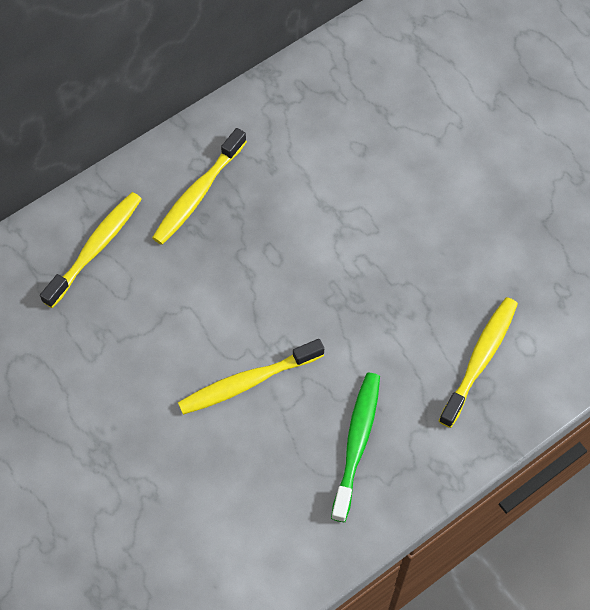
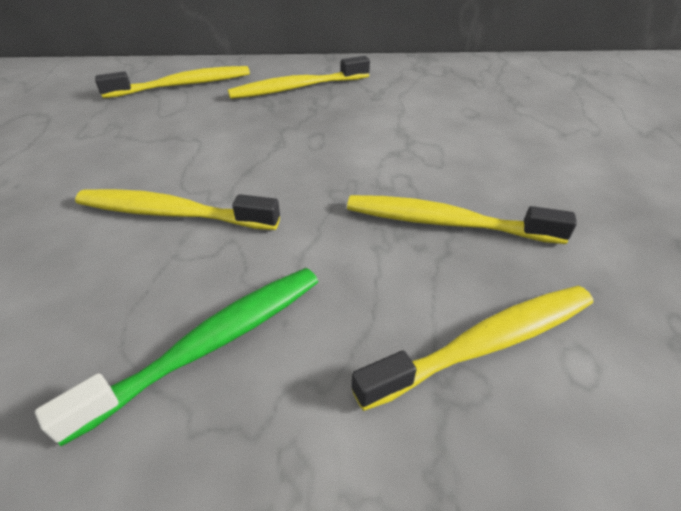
camera: 35 degrees right, 20 degrees down
none -> yellow toothbrush [347,195,577,244]

